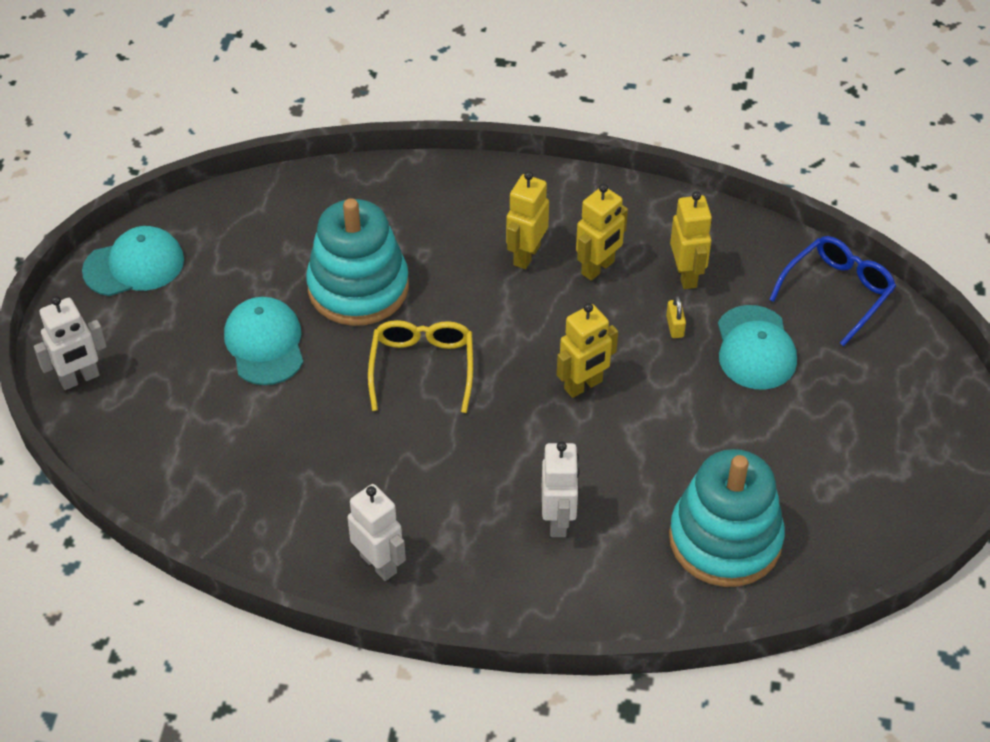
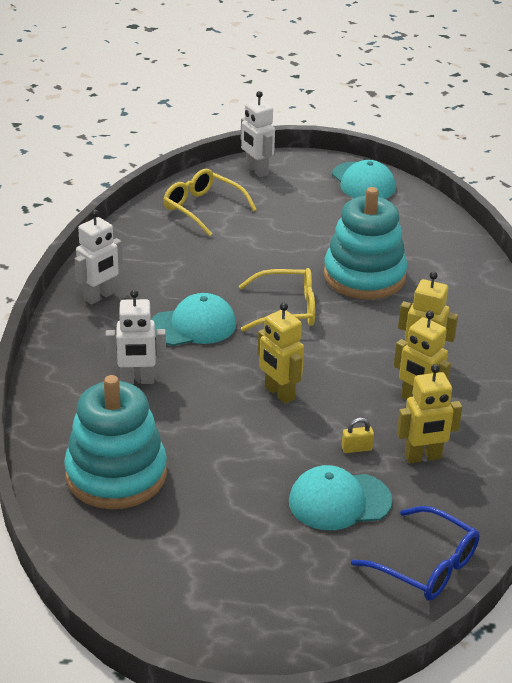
camera: 85 degrees right, 15 degrees down
turquoise cap [224,297,303,385] -> turquoise cap moved to [151,293,236,346]
none -> yellow glasses [163,169,257,236]

